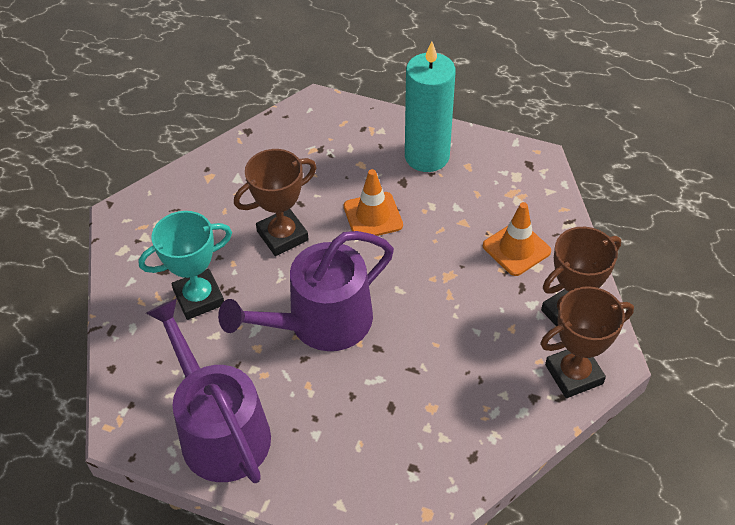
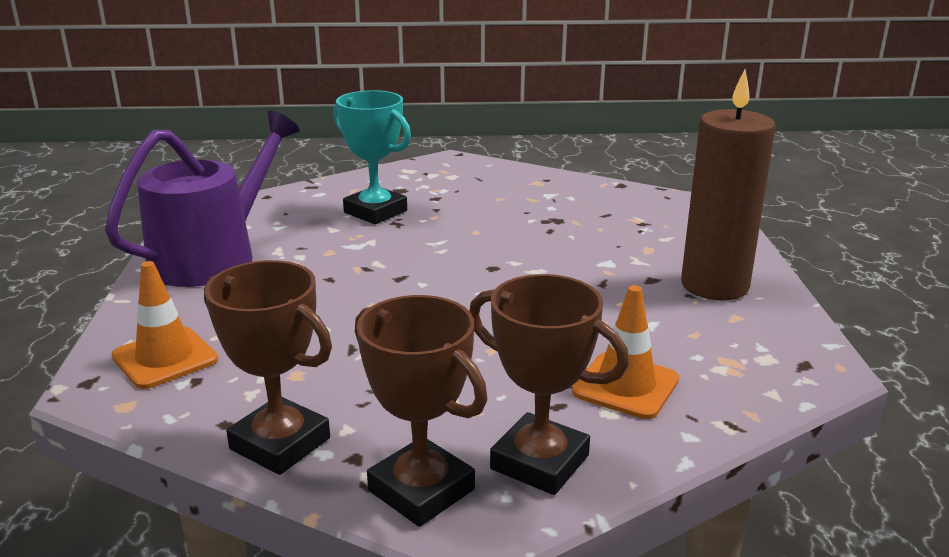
camera: 65 degrees right, 25 degrees down
purple watering can [218,231,394,351] -> none
brown trophy [234,149,317,256] -> brown trophy moved to [204,260,332,475]
orange traffic cone [344,169,403,236] -> orange traffic cone moved to [112,261,218,389]
turquoise candle [405,41,455,172] -> brown candle [681,69,776,300]

